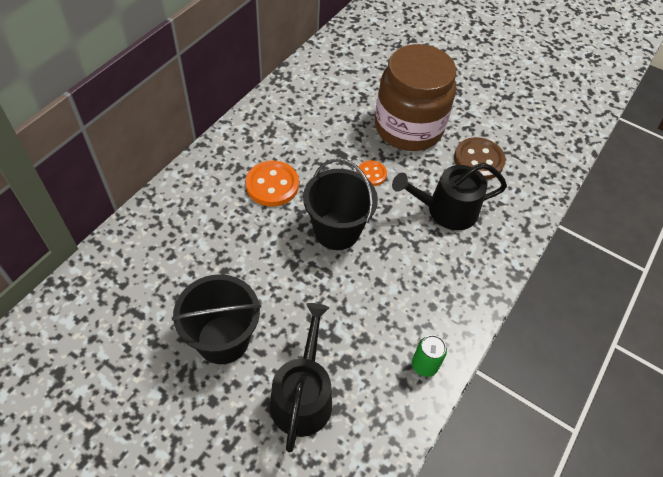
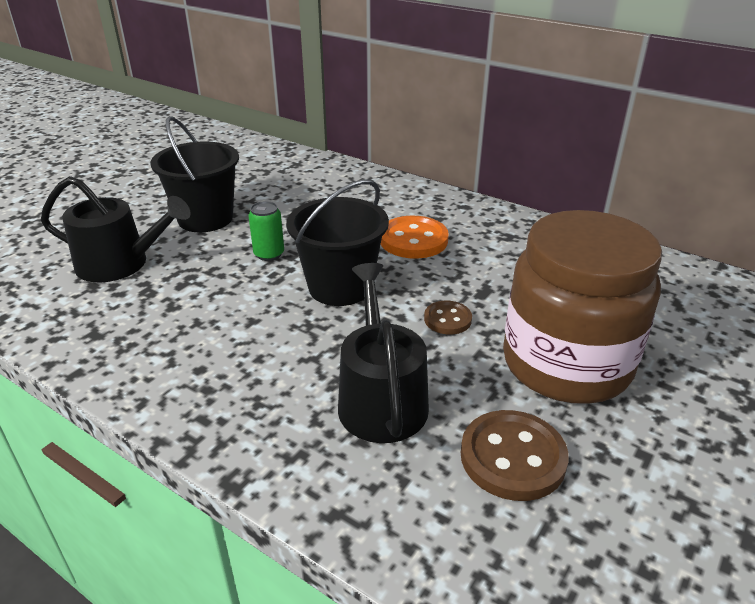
camera: 95 degrees right, 20 degrees down
orange button [357,160,387,186] -> brown button [424,301,472,334]
green can [412,335,447,377] -> green can moved to [249,201,284,261]

